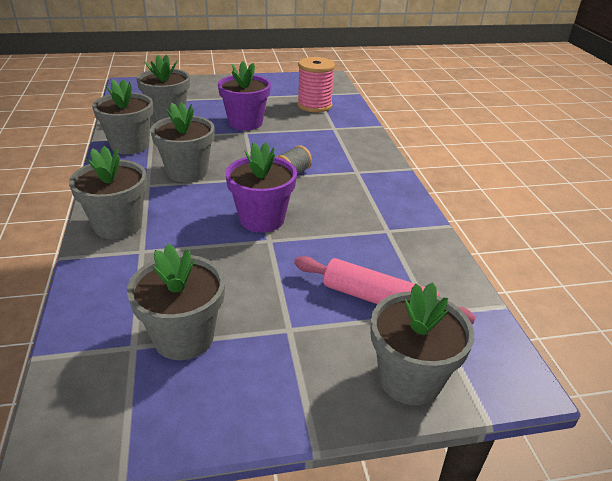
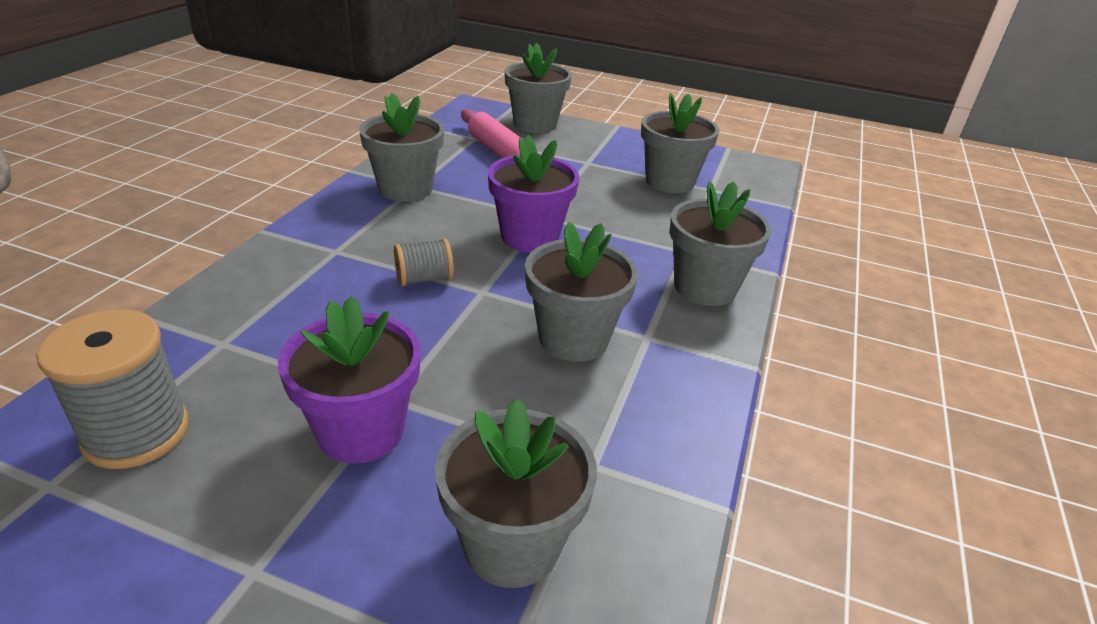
camera: 150 degrees left, 0 degrees up
grey flower pot [92,79,153,154] -> grey flower pot moved to [359,93,444,201]
pink spool [297,57,335,112] -> grey spool [37,309,189,469]

